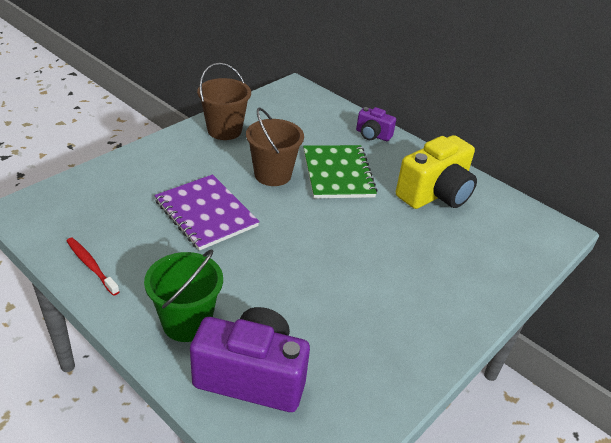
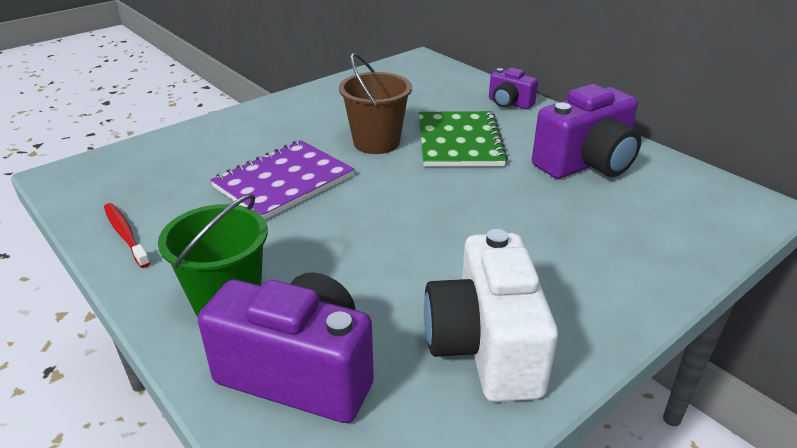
camera: 10 degrees right, 5 degrees down
purple notebook [154,174,260,251] -> purple notebook turned 75 degrees clockwise [210,140,354,220]
brown bucket [197,63,251,140] -> none
yellow camera [396,135,477,209] -> purple camera [532,84,641,179]
none -> white camera [424,229,558,402]

